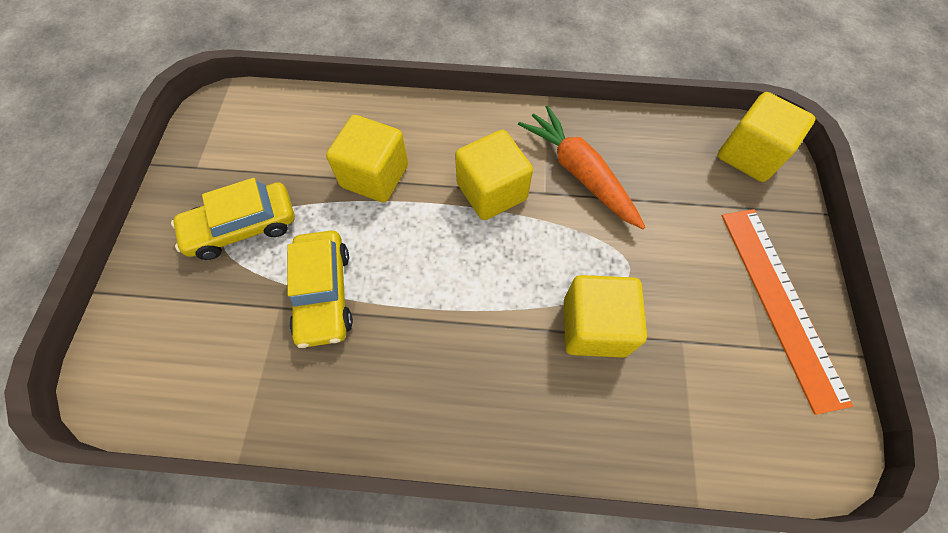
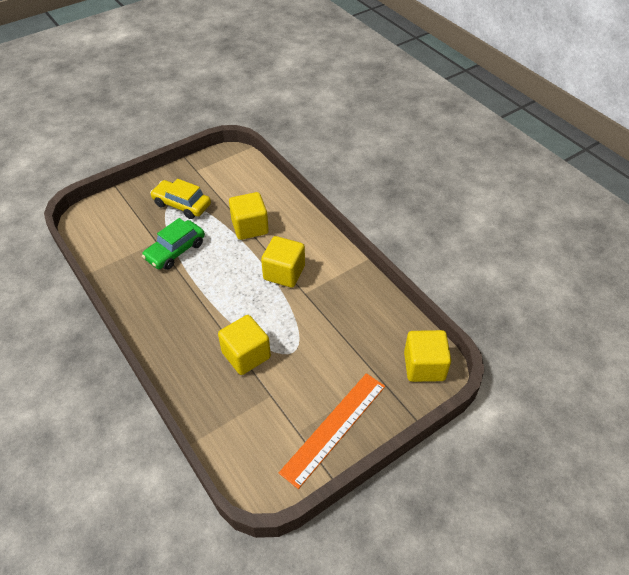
camera: 50 degrees right, 15 degrees down
yellow car [287,231,353,348] -> green car [142,218,205,270]
orange carrot [518,105,646,229] -> none

